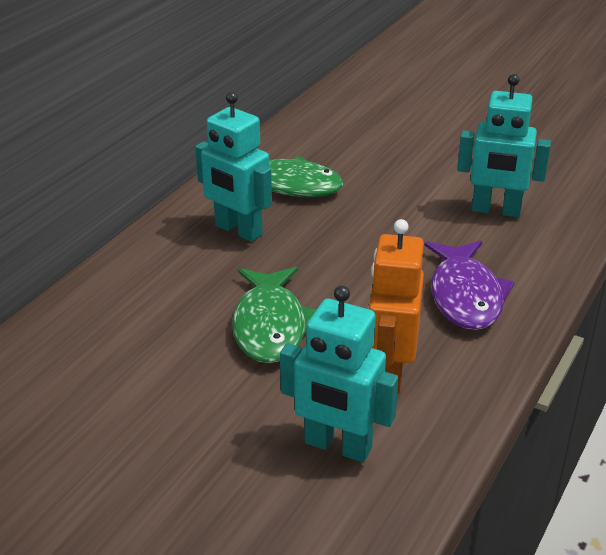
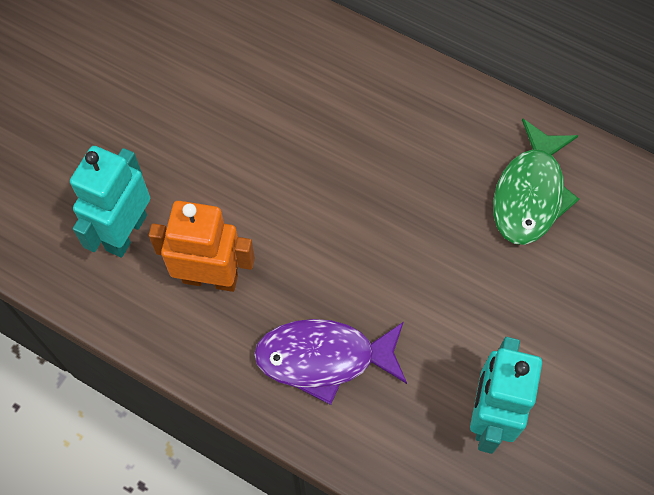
camera: 90 degrees right, 30 degrees up
turquoise robot [195,92,272,242] -> none
green fish [232,267,316,363] -> none

